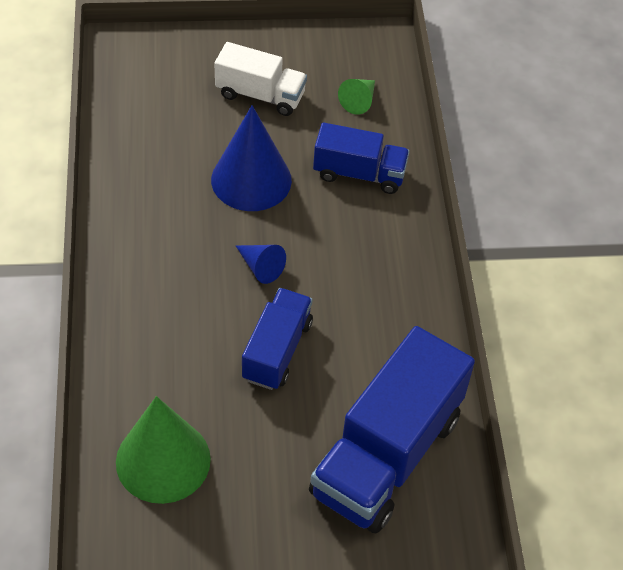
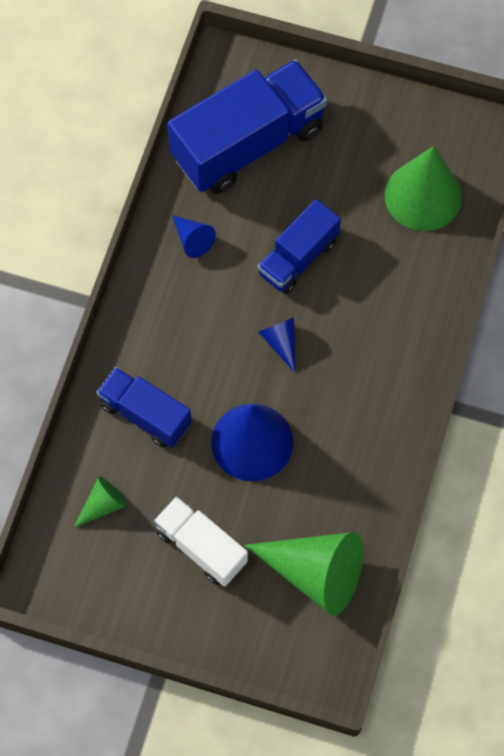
camera: 155 degrees left, 15 degrees up
none -> blue cone [172,215,216,258]
none -> green cone [244,532,363,616]

